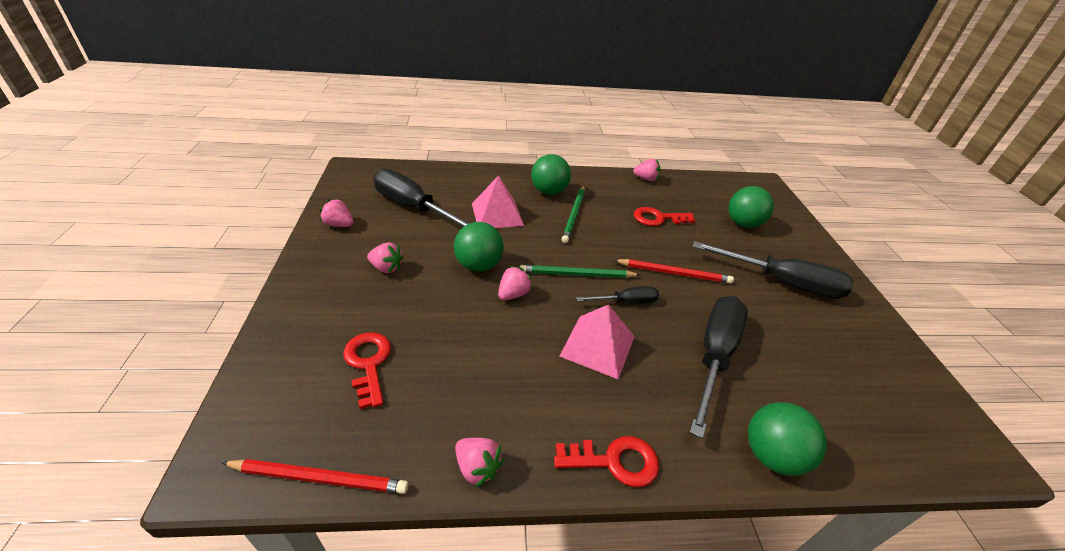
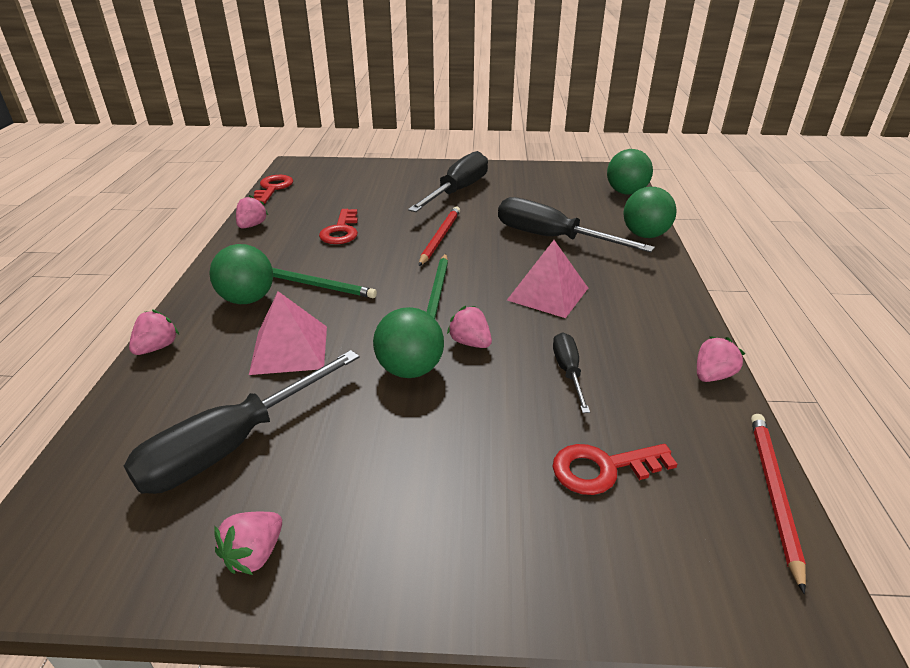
camera: 80 degrees left, 5 degrees down
pink strawberry [367,242,404,273] -> pink strawberry moved to [129,309,179,355]
red key [554,436,659,487] -> red key moved to [254,175,293,203]
black screwdriver [576,286,659,304] -> black screwdriver moved to [553,333,590,413]
green ball [728,186,774,228] -> green ball moved to [607,149,653,195]

